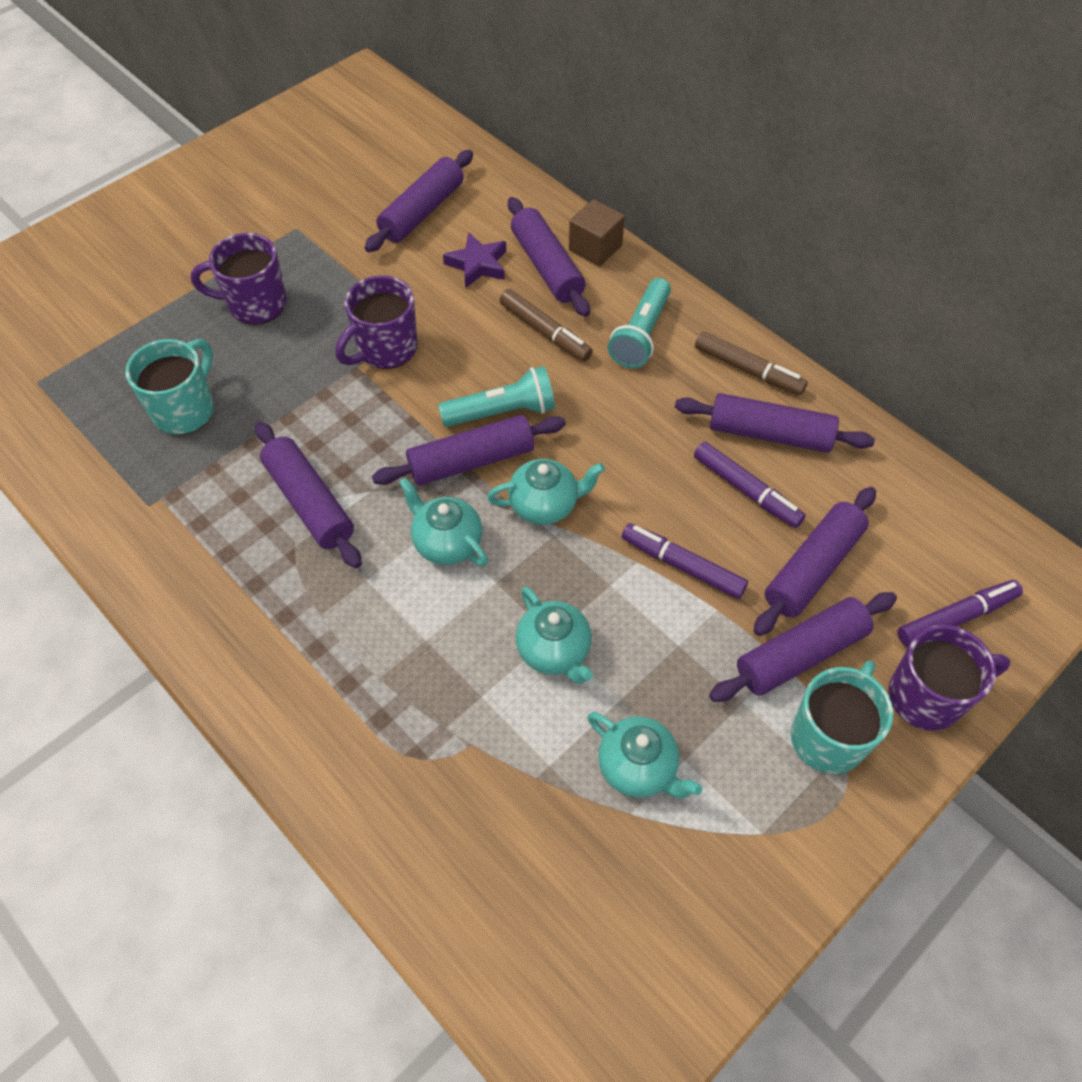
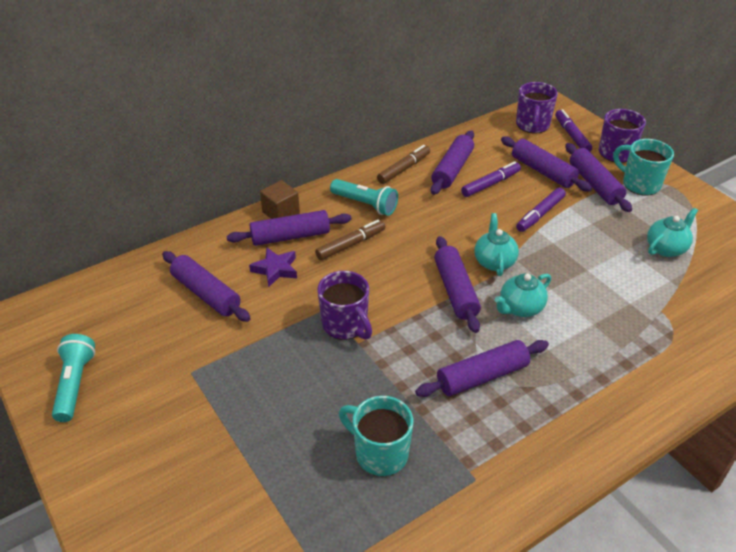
camera: 80 degrees left, 15 degrees down
purple mug [191,233,287,325] -> purple mug moved to [516,82,558,133]
turquoise flashlight [438,366,555,427] -> turquoise flashlight moved to [52,334,95,422]
turquoise teapot [516,587,593,684] -> none

